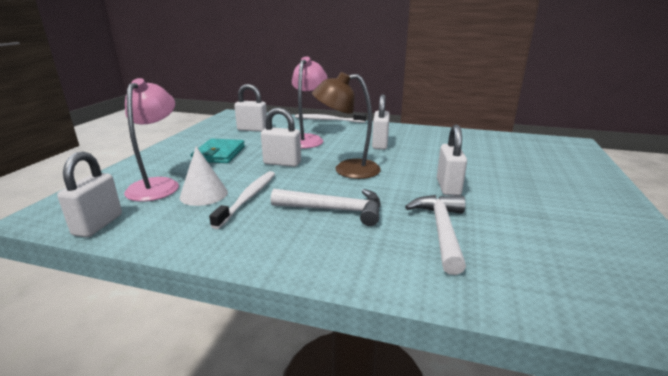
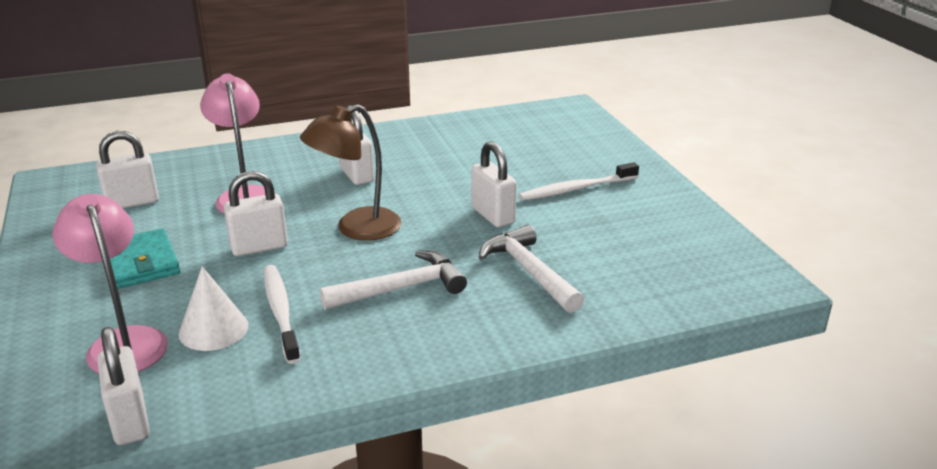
camera: 35 degrees left, 5 degrees up
white toothbrush [295,113,366,123] -> white toothbrush moved to [519,162,639,201]

